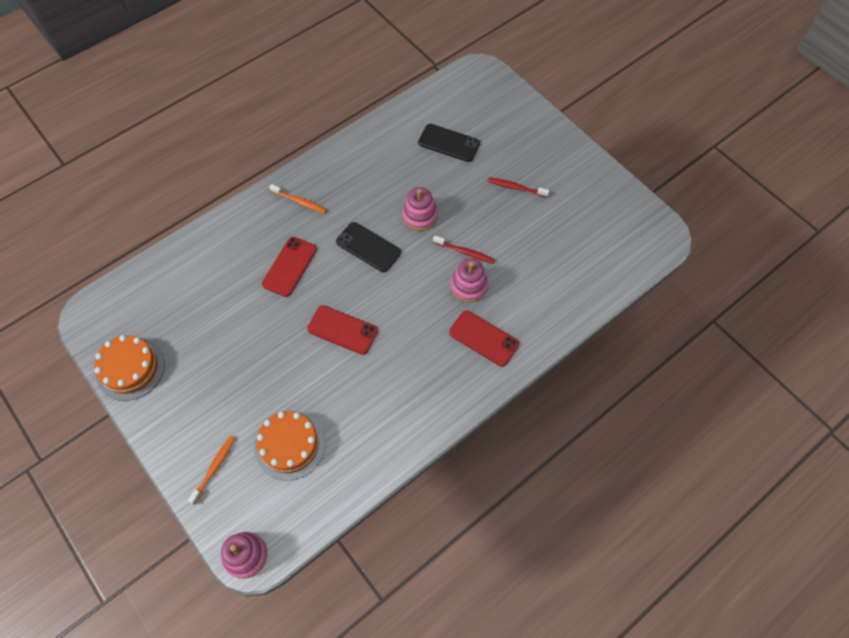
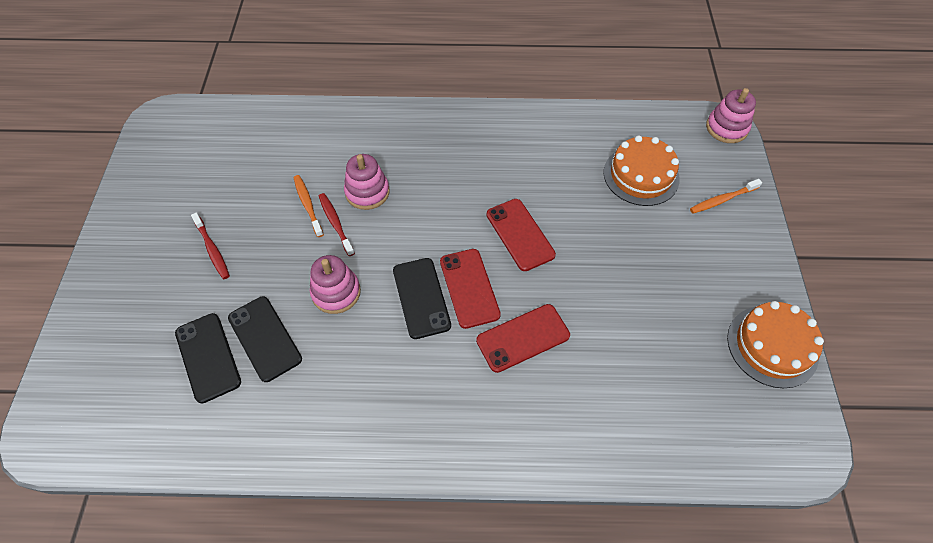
camera: 140 degrees left, 5 degrees down
orange toothbrush [269,184,327,214] -> orange toothbrush moved to [294,175,324,237]
red phone [449,310,519,367] -> red phone moved to [440,249,501,329]
none -> black phone [228,296,302,382]

